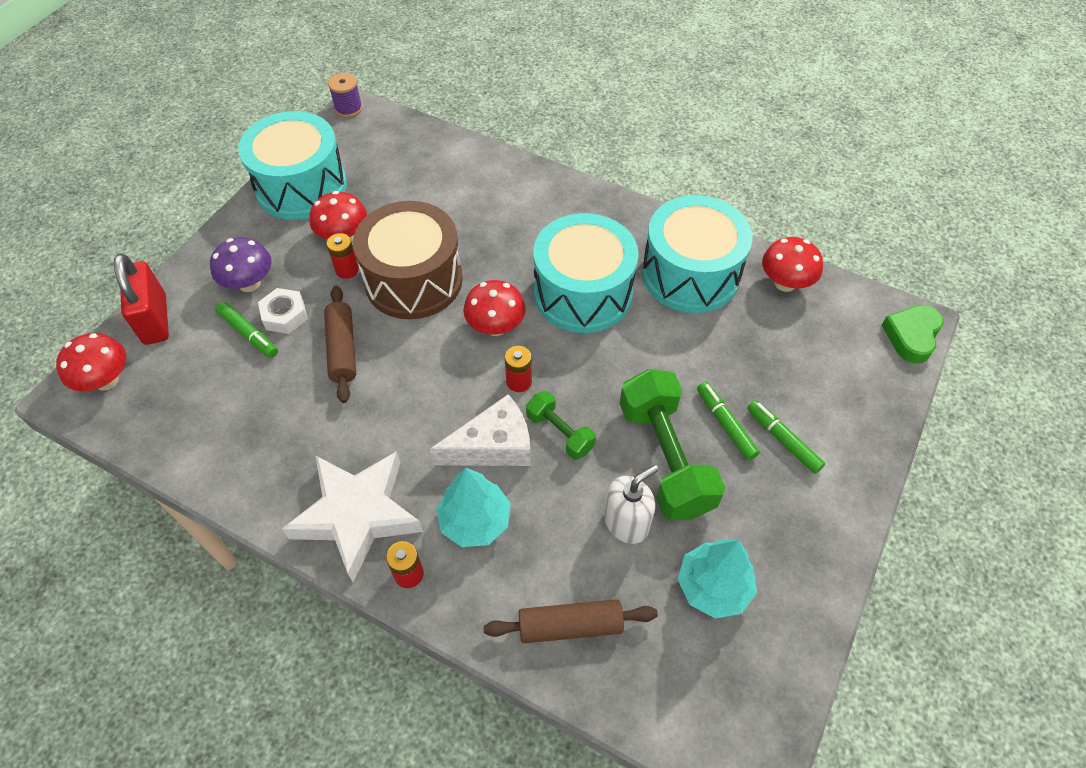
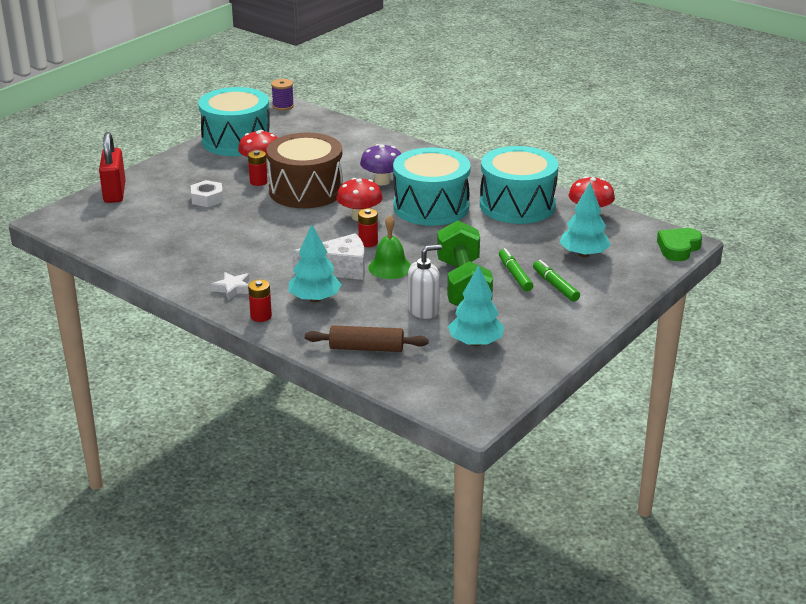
camera: 10 degrees right, 25 degrees down
red mushroom [56,333,126,391] -> none
purple mushroom [210,237,272,292] -> purple mushroom moved to [360,144,401,185]
green marker [215,302,278,358] -> none
white star [282,451,423,582] -> white star [211,272,249,300], size x0.43
brown rolling pin [324,286,356,403] -> none
green dumbbell [526,391,596,460] -> green bell [368,215,411,279]
none -> turquoise tree [559,182,611,257]

